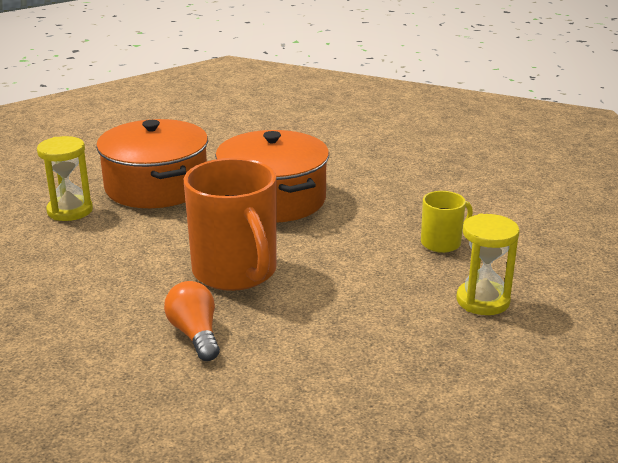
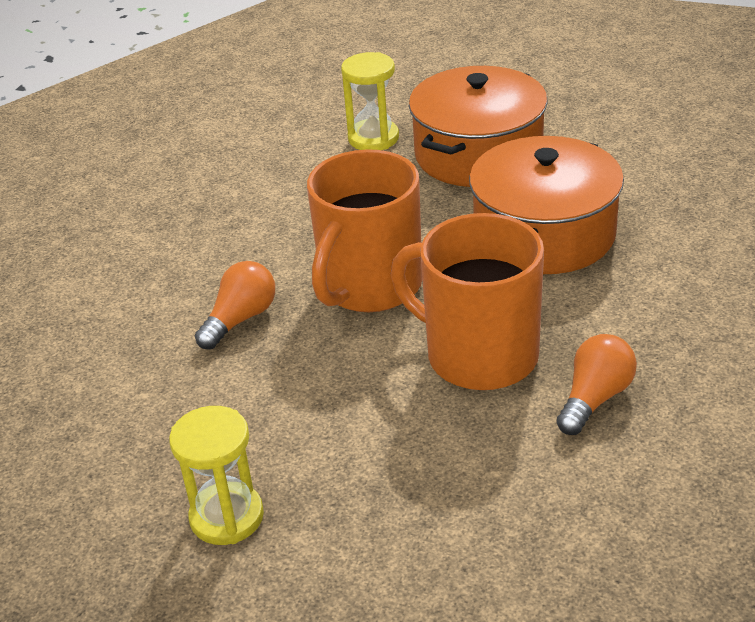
camera: 60 degrees right, 10 degrees up
yellow mug [421,191,473,253] -> orange light bulb [556,334,637,435]
yellow hourglass [457,214,520,315] -> yellow hourglass moved to [169,406,264,545]
none -> orange mug [391,213,544,390]

